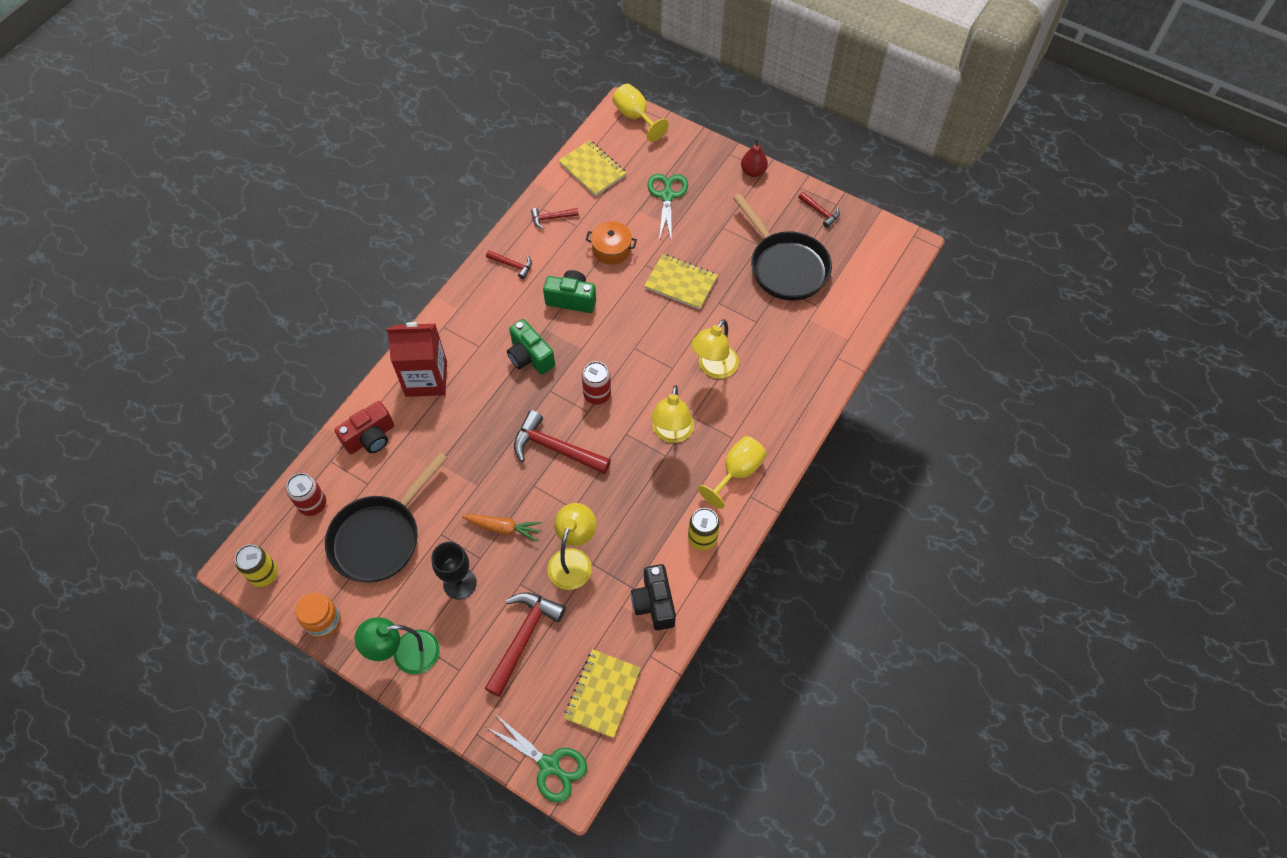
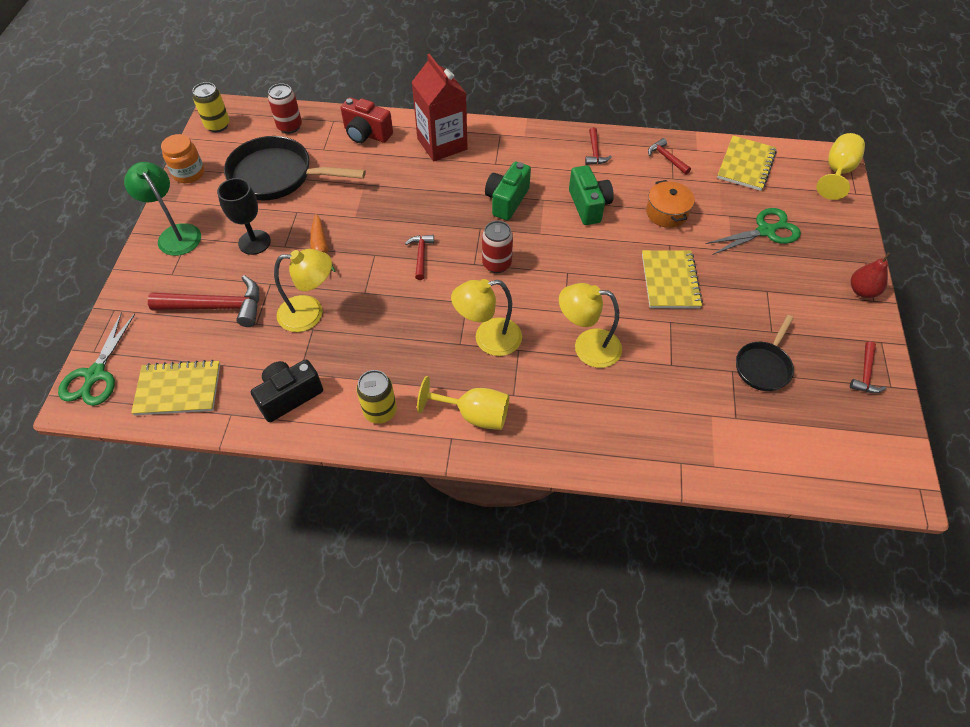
camera: 65 degrees right, 5 degrees down
red hammer [514,410,611,474] -> red hammer [405,235,434,280], size x0.53
black pan [733,193,832,301] -> black pan [736,315,794,391], size x0.56

